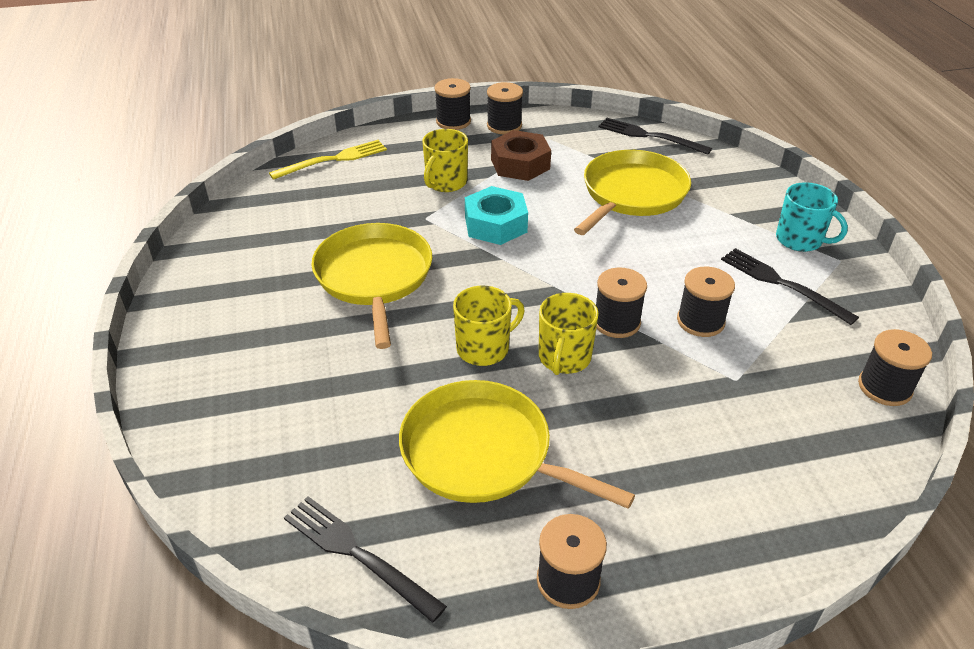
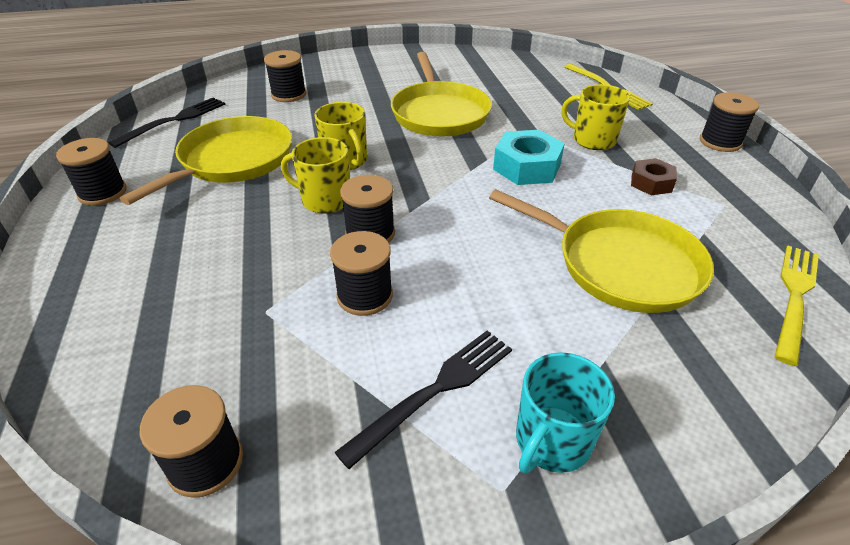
camera: 90 degrees right, 0 degrees up
yellow pan [311,223,432,349] -> yellow pan turned 90 degrees clockwise [391,52,492,136]
black spool [487,82,523,134] -> black spool moved to [264,50,307,102]
brown nut [491,130,551,181] -> brown nut [631,158,677,195], size x0.62
black fork [599,118,712,155] -> yellow fork [774,245,819,366]

